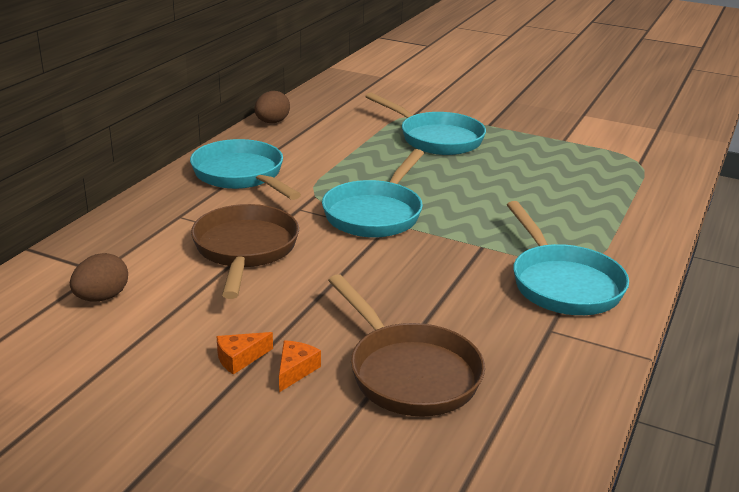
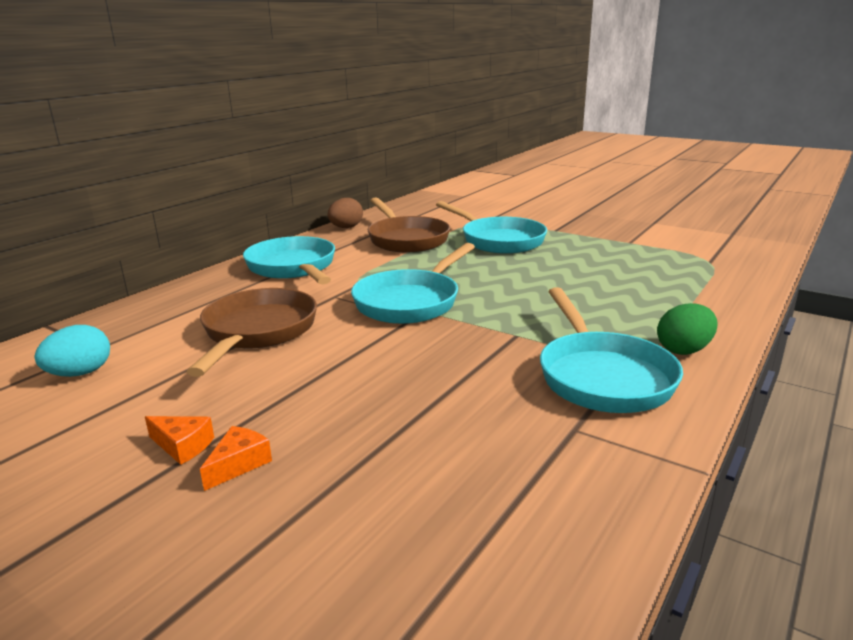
camera: 10 degrees right, 5 degrees down
brown egg [70,253,128,301] -> turquoise egg [35,325,110,377]
orange cheese [216,332,273,375] -> orange cheese turned 135 degrees counterclockwise [145,416,214,465]
brown pan [328,274,485,417] -> brown pan moved to [368,198,450,252]
none -> green egg [657,303,718,355]

